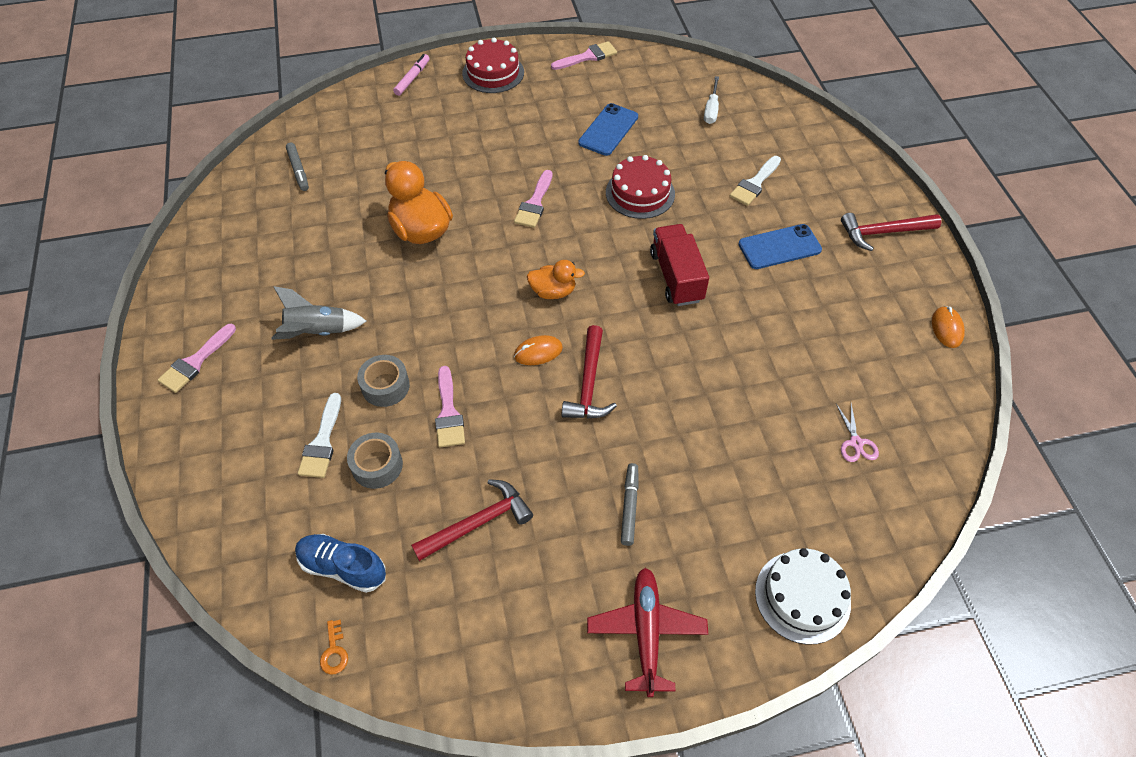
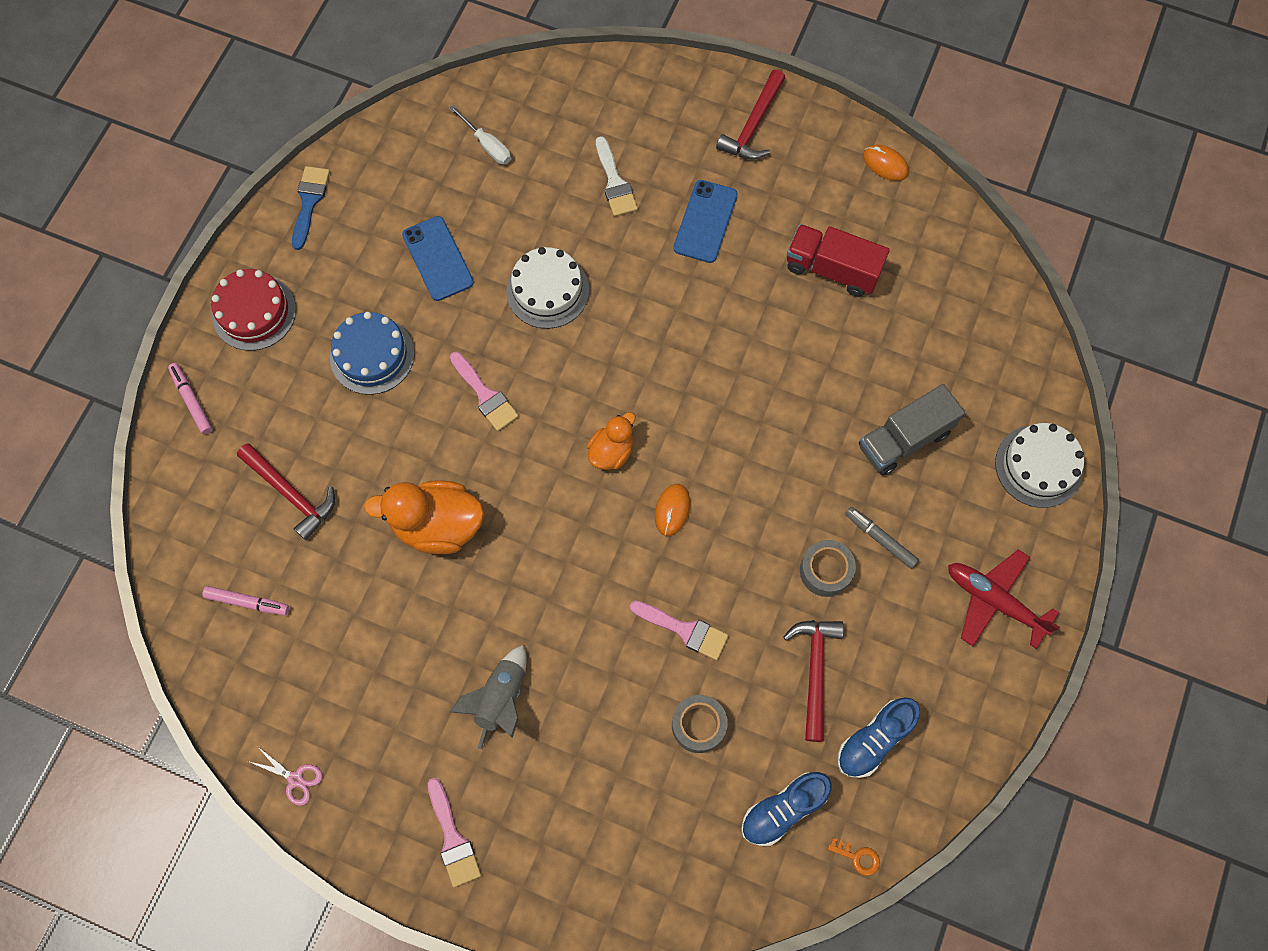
camera: 55 degrees left, 15 degrees up
grey marker [286,143,309,191] -> pink marker [202,586,289,615]
white brush [298,393,341,478] -> none
grey tape [357,355,410,407] -> grey tape moved to [800,540,856,597]
pink brush [551,41,617,70] -> blue brush [292,166,330,250]
red hammer [561,325,617,418] -> red hammer moved to [237,443,335,540]
red cake [606,155,675,219] -> white cake [506,247,589,329]
red truck [650,224,709,306] -> red truck moved to [787,224,890,297]
pink scissors [836,404,879,462] -> pink scissors moved to [248,746,323,806]
none -> blue cake [330,312,414,395]
none -> blue shoe [838,697,920,778]
none -> grey truck [859,384,965,476]

